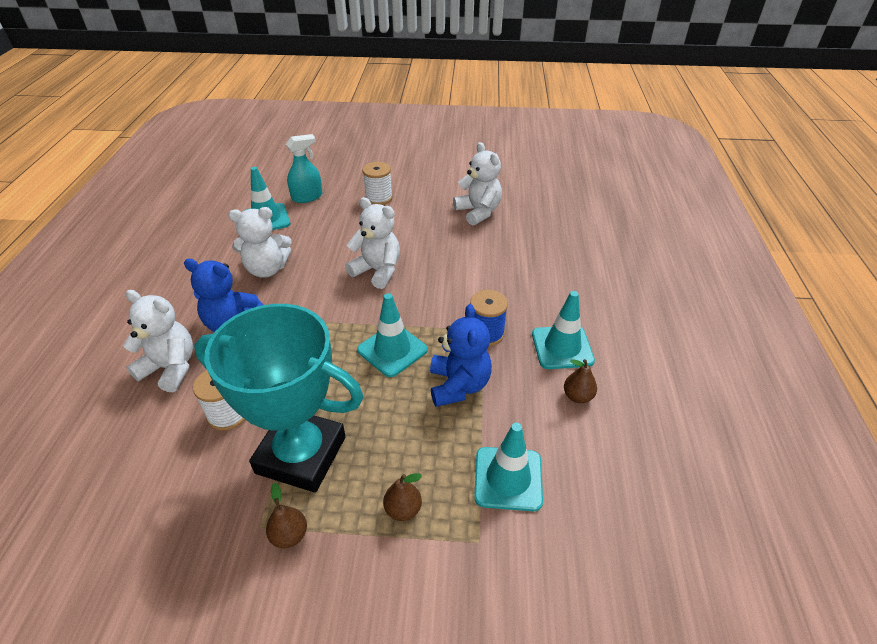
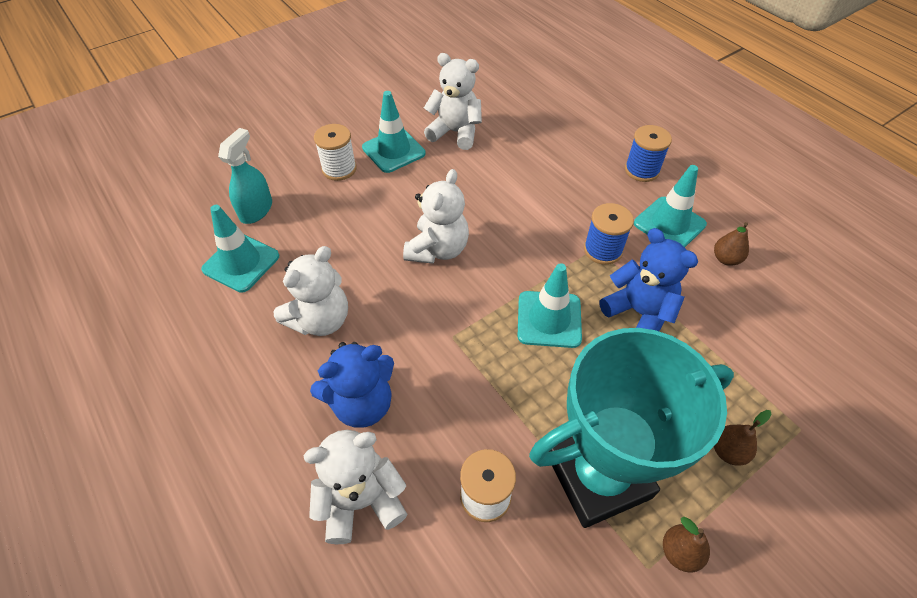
camera: 40 degrees left, 10 degrees up
white teddy bear [345,197,400,289] -> white teddy bear turned 120 degrees clockwise [403,169,469,264]
turquoise traffic cone [474,423,543,511] -> turquoise traffic cone moved to [362,91,426,173]
none -> blue spool [625,125,672,182]

